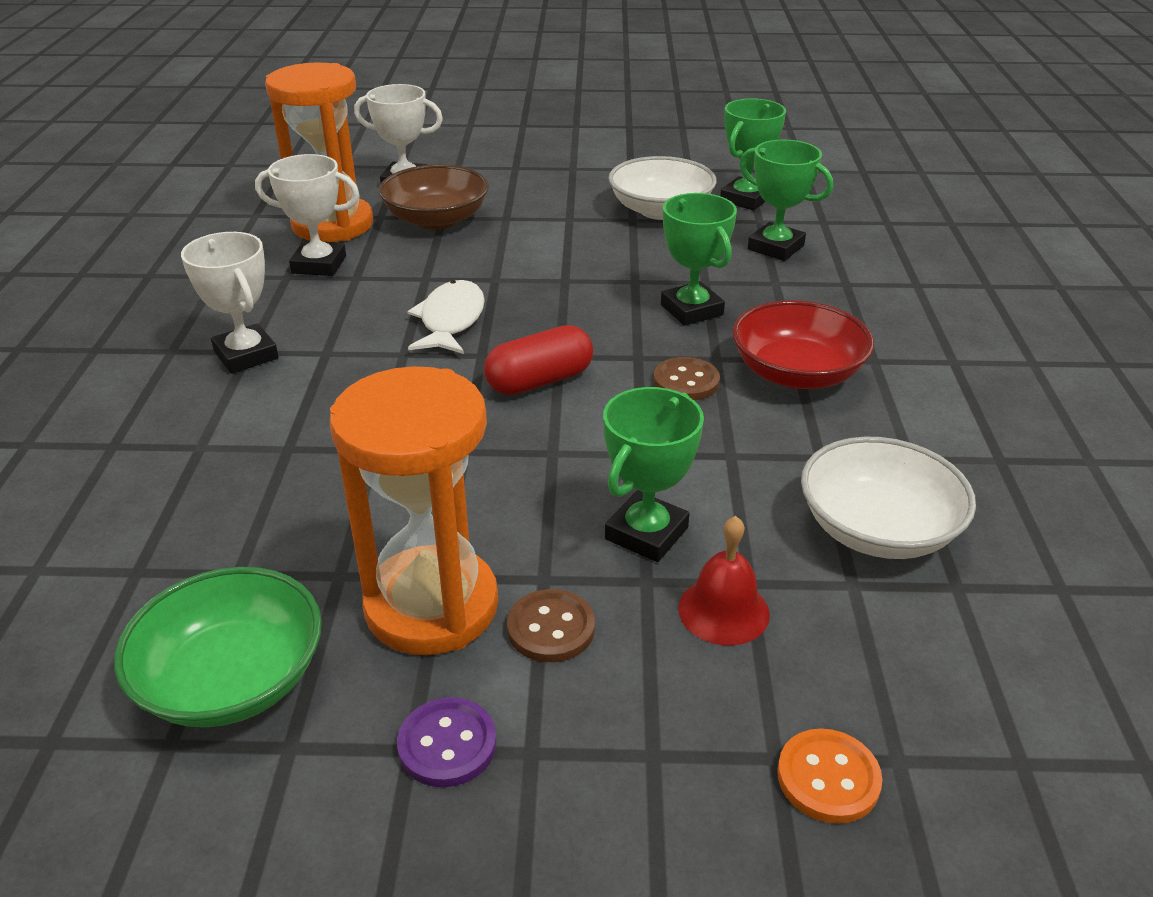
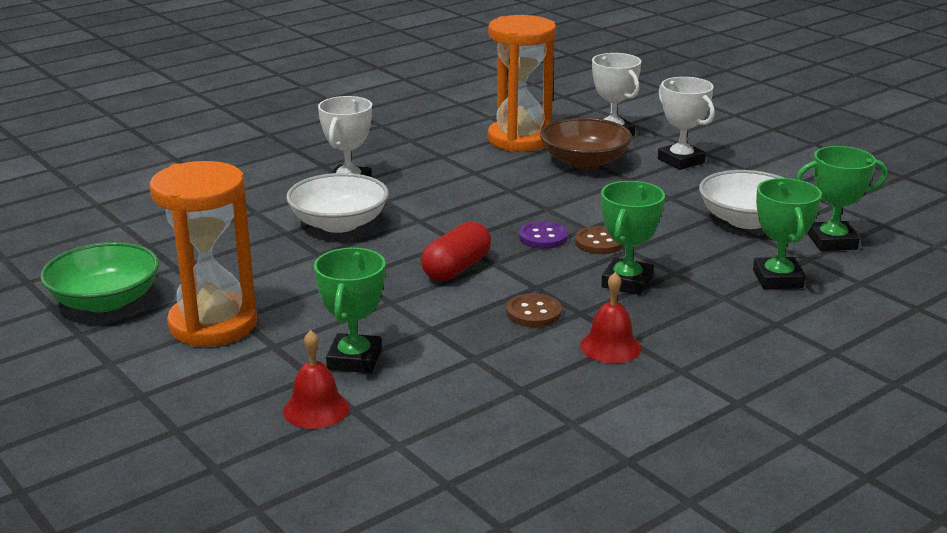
camera: 50 degrees right, 10 degrees down
white trophy [255,154,359,276] -> white trophy moved to [658,77,715,170]
purple button [397,697,497,787] -> purple button moved to [519,221,568,249]
white fish [407,280,485,354] -> none
red capsule [484,325,593,395] -> red capsule turned 75 degrees counterclockwise [421,221,491,281]
brown button [507,589,595,662] -> brown button moved to [575,226,624,254]
green trophy [603,387,704,562] -> green trophy turned 75 degrees counterclockwise [314,248,385,373]
red bowl [732,300,874,389] -> red bell [580,272,641,363]
orange button [777,728,882,824] -> none
white bowl [801,437,976,559] -> white bowl moved to [286,173,389,233]

